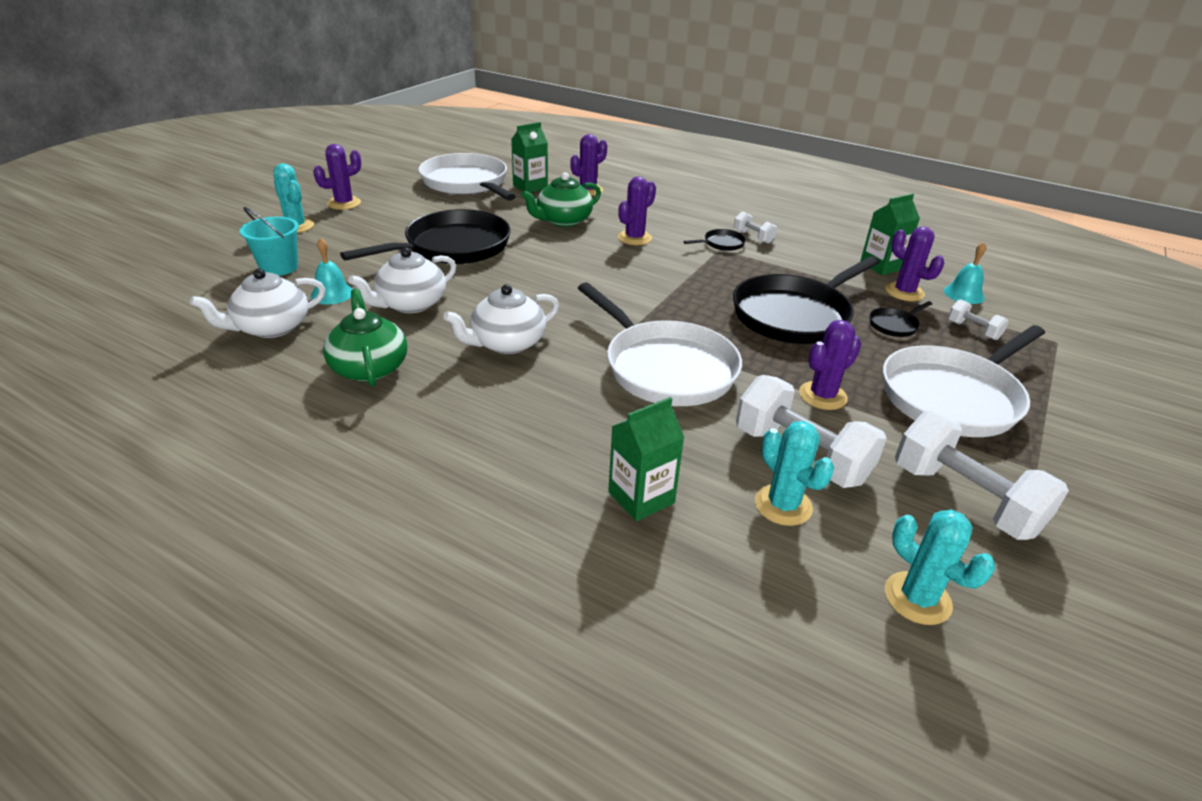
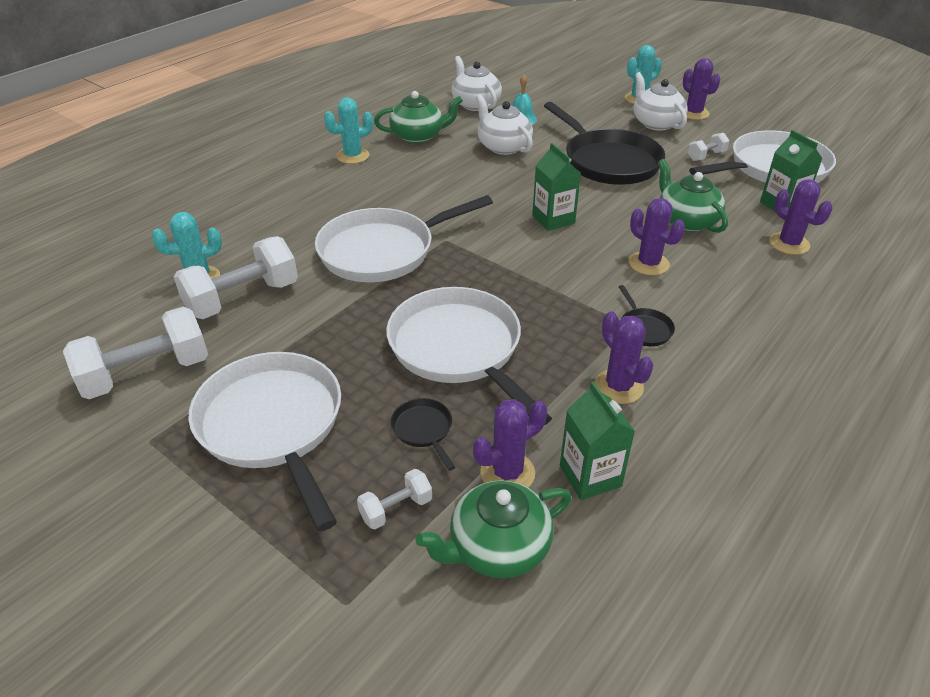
camera: 100 degrees right, 5 degrees up
turquoise bucket [240,207,299,276] -> none
white teapot [443,284,559,354] -> white teapot moved to [634,72,688,131]
green carton [608,397,684,521] -> green carton moved to [532,143,581,231]
black pan [733,256,879,344] -> white pan [386,287,552,425]
white dumbbell [734,211,777,244] -> white dumbbell moved to [688,133,730,161]
purple cactus [799,320,861,410] -> purple cactus moved to [595,311,653,404]
turquoise cactus [885,509,995,625] -> turquoise cactus moved to [324,98,373,164]
turquoise bell [944,242,986,304] -> green teapot [416,480,572,578]

